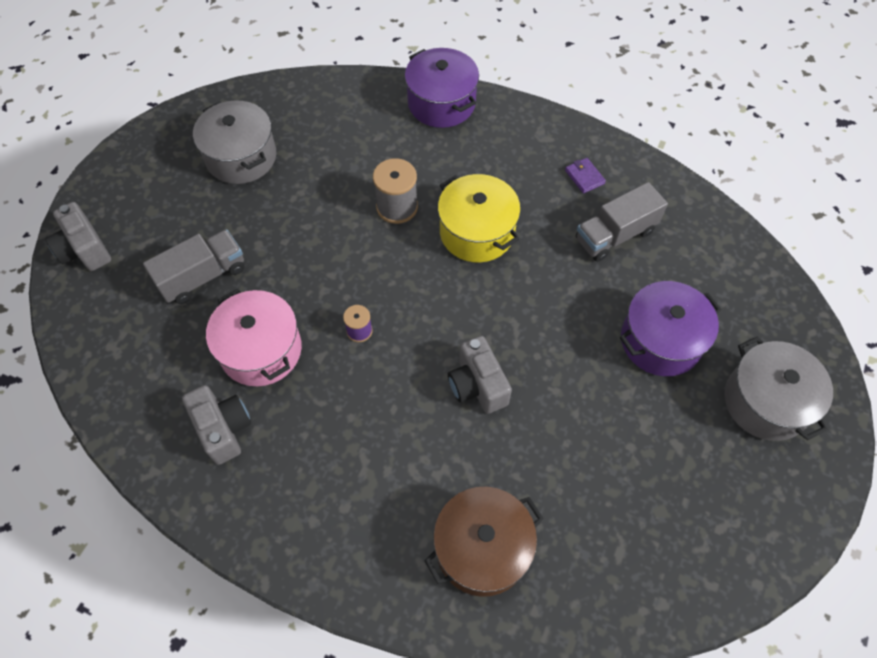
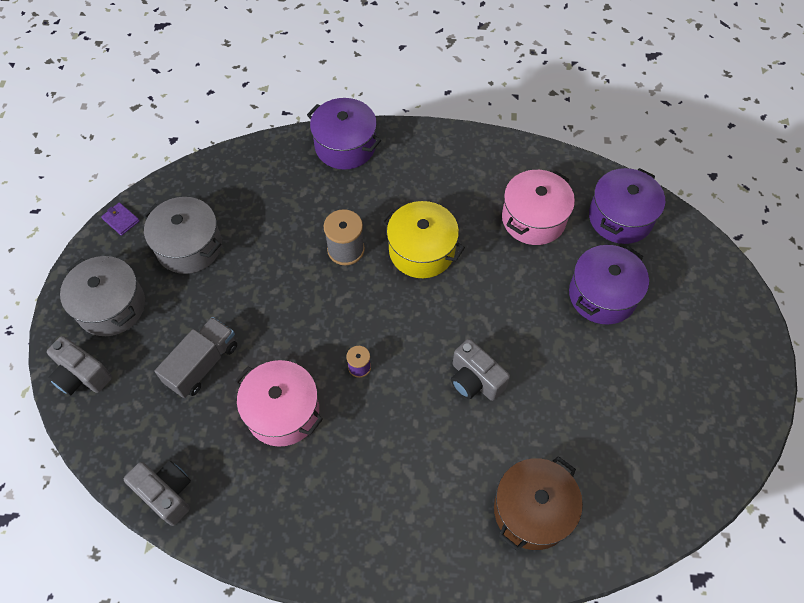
camera: 20 degrees left, 0 degrees up
grey camera [182,385,251,465] -> grey camera moved to [124,461,191,526]
purple wallet [565,158,606,194] -> purple wallet moved to [101,202,140,236]
grey truck [576,182,668,262] -> pink pot [502,170,575,245]
grey pot [724,336,833,441] -> grey pot moved to [60,256,145,336]
none -> purple pot [589,168,665,244]

